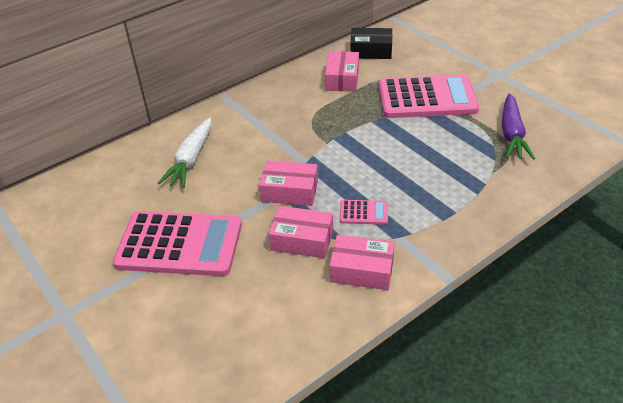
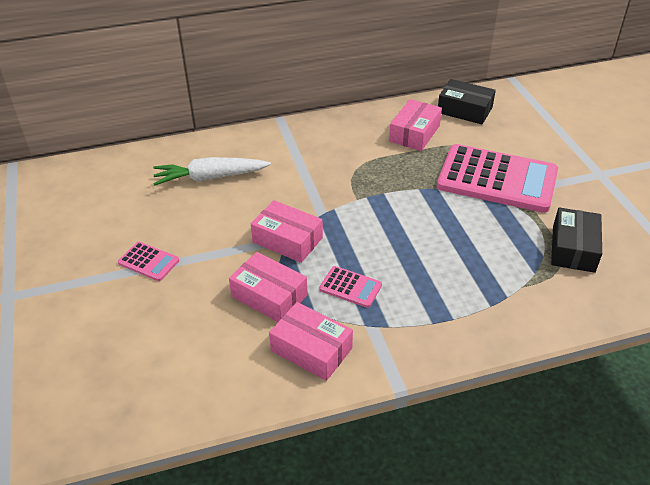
camera: 20 degrees right, 0 degrees up
pink calculator [113,211,242,276] -> pink calculator [118,242,179,281], size x0.43
white carrot [158,118,211,188] -> white carrot turned 45 degrees clockwise [153,157,271,186]
purple carrot [501,93,535,160] -> black box [551,207,602,273]

